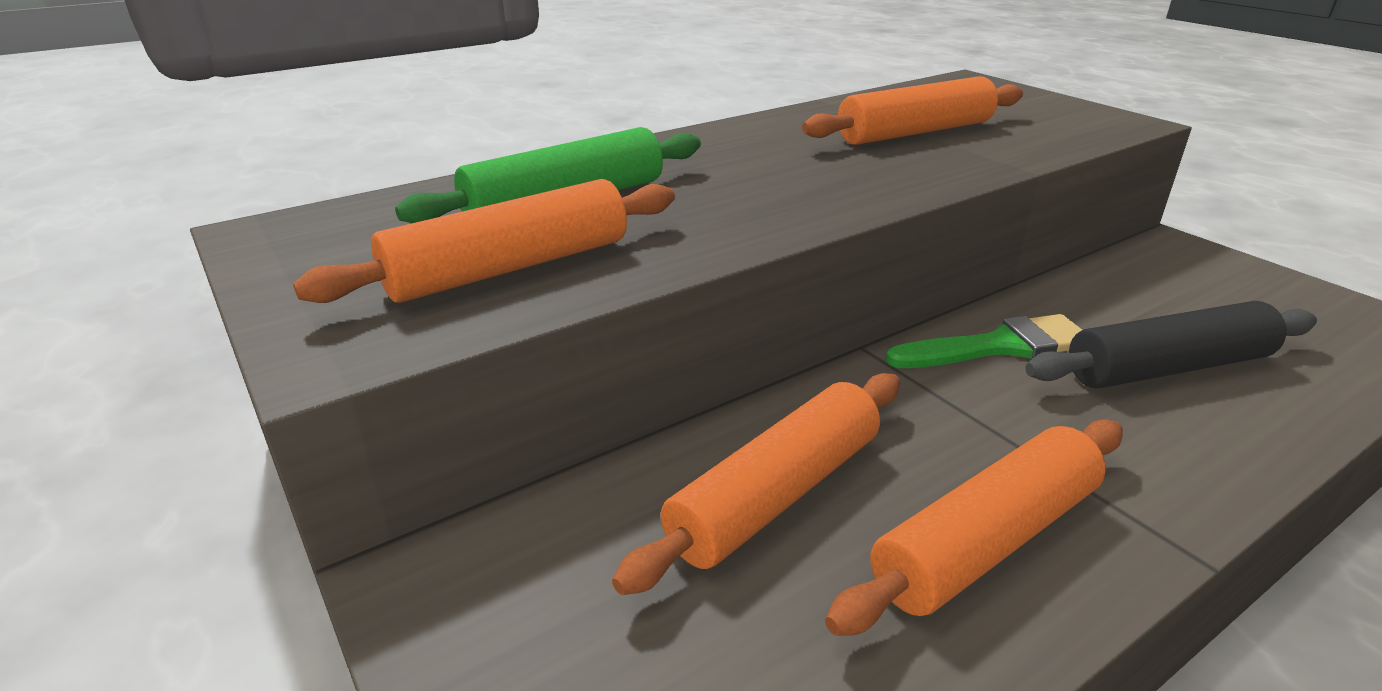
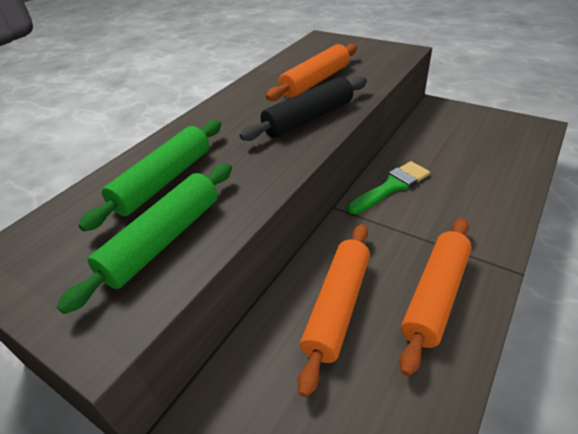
camera: 20 degrees left, 10 degrees up
orange rolling pin [293,179,675,303] -> green rolling pin [57,163,232,314]
black rolling pin [1025,301,1317,389] -> black rolling pin moved to [239,76,367,141]

